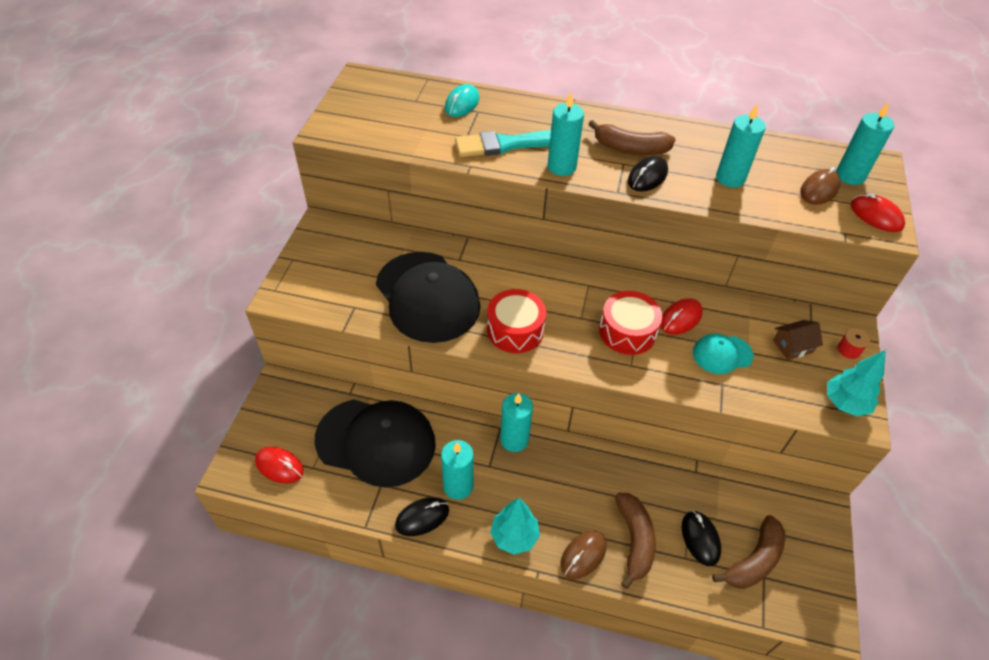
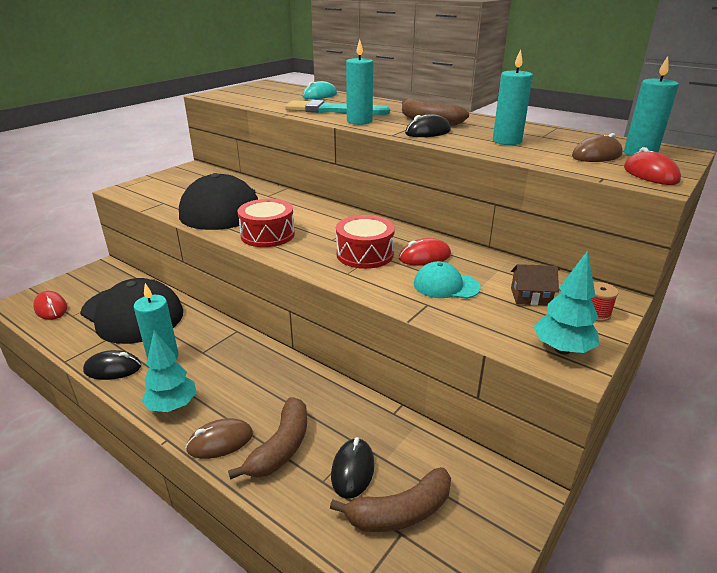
camera: 25 degrees right, 20 degrees down
turquoise candle [500,393,533,452] -> none

